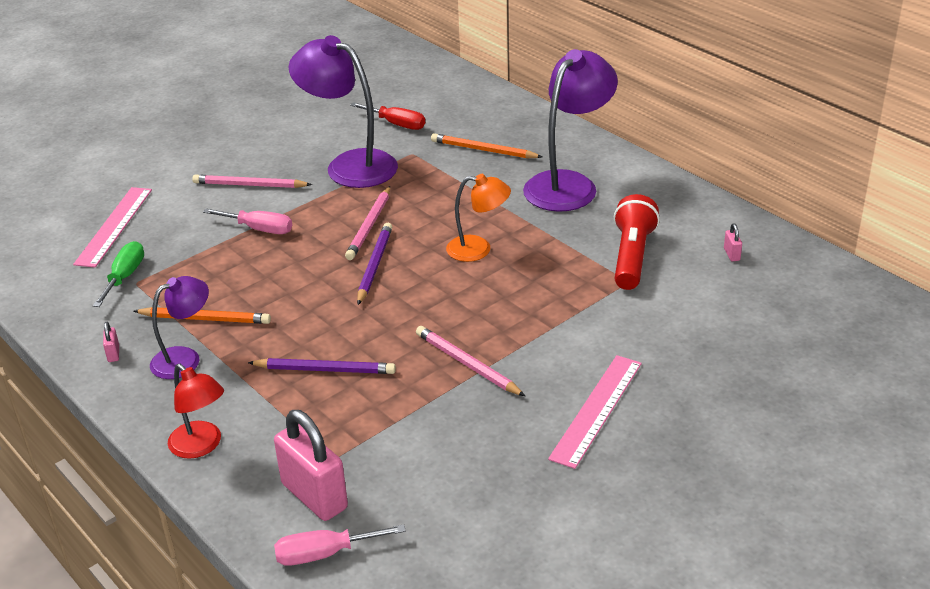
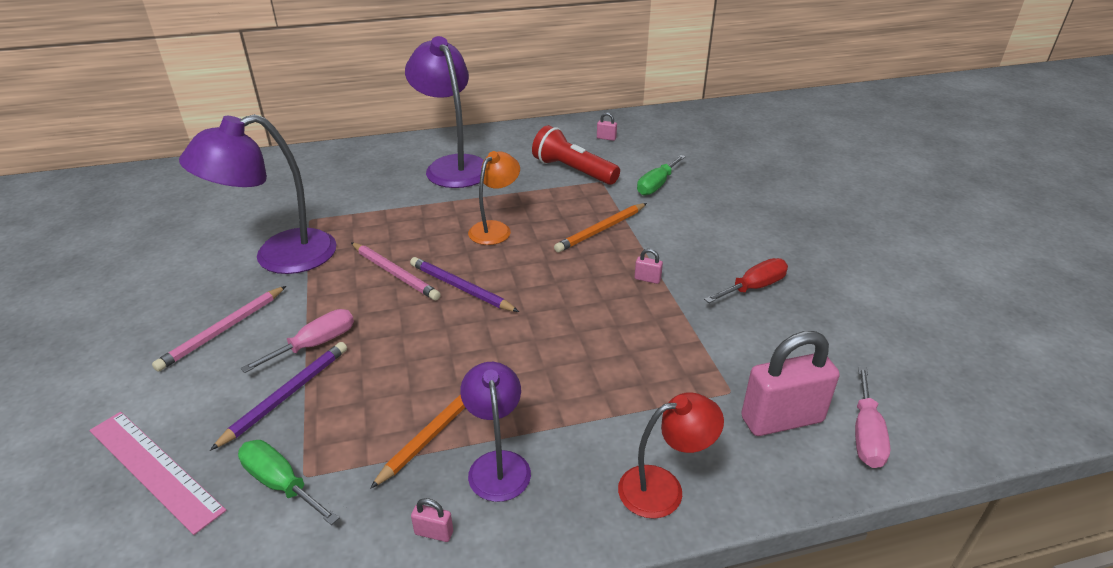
camera: 65 degrees left, 0 degrees up
purple pencil [248,358,396,374] -> purple pencil moved to [210,342,347,451]
red screwdriver [350,102,425,130] -> red screwdriver moved to [704,258,788,303]
pink pencil [416,326,525,396] -> pink padlock [635,249,663,284]
orange pencil [431,133,542,158] -> orange pencil moved to [554,203,647,253]
pink ruler [548,355,642,469] -> none
none -> green screwdriver [637,155,686,195]

